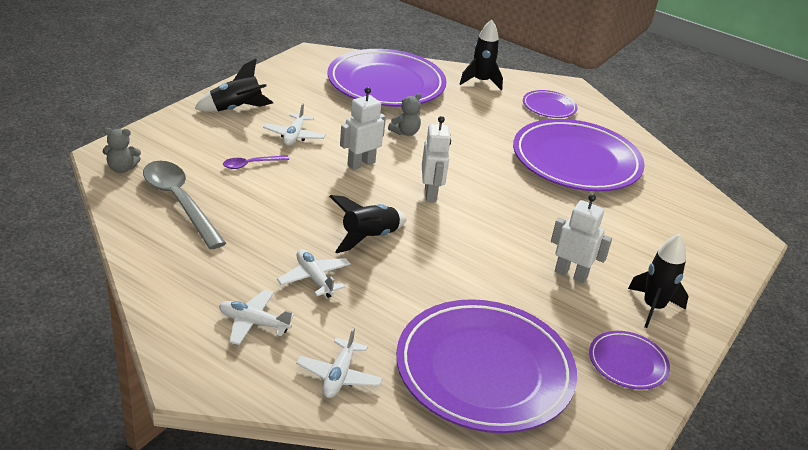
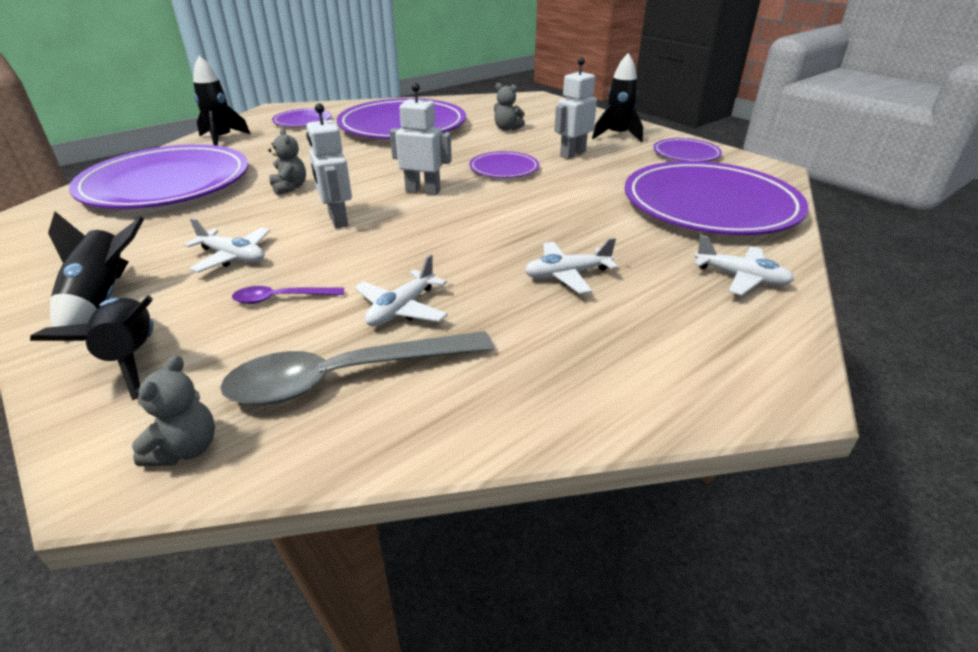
camera: 70 degrees left, 0 degrees up
white plane [219,290,295,345] -> white plane moved to [354,254,448,327]
purple spoon [223,155,289,169] -> purple spoon turned 90 degrees clockwise [232,286,344,304]
black rocket [329,195,407,253] -> black rocket moved to [30,295,153,400]
none -> purple plate [469,151,539,178]
none -> grey teddy bear [494,83,525,131]

